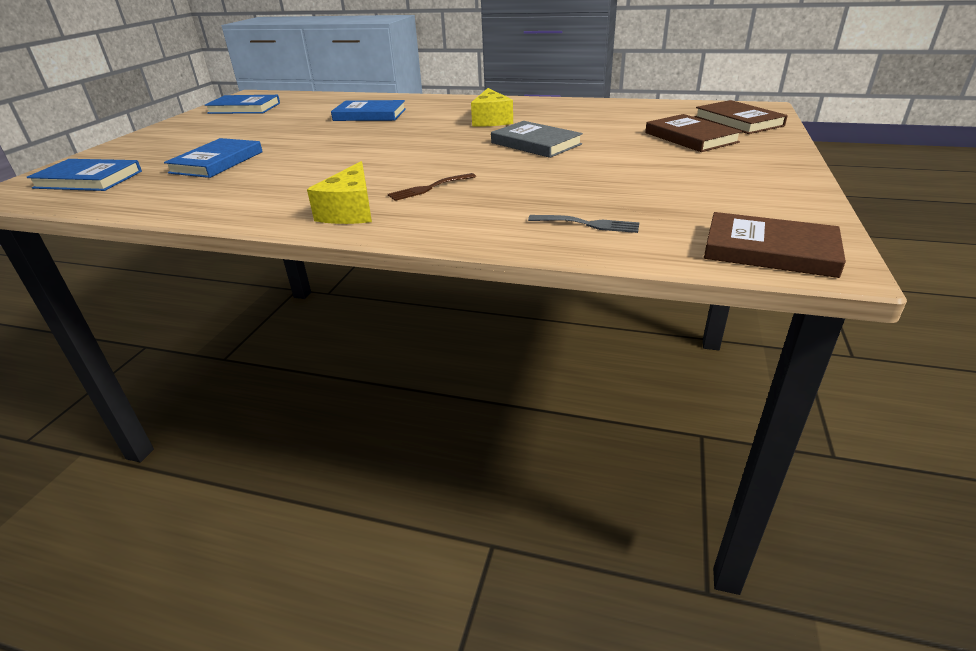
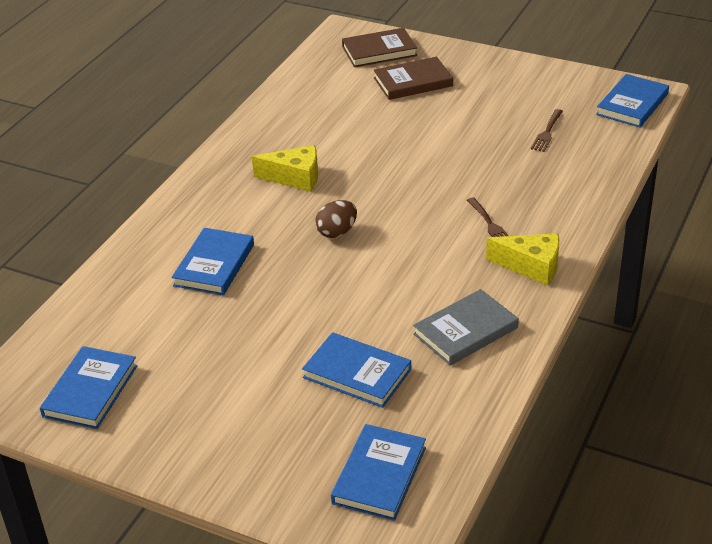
camera: 80 degrees left, 5 degrees up
grey book [491,121,583,158] -> grey book moved to [413,289,519,366]
grey fork [528,215,640,233] -> none
brown book [704,212,846,278] -> blue book [596,74,669,127]
none -> brown egg [315,200,357,238]
none -> brown fork [531,109,563,152]

